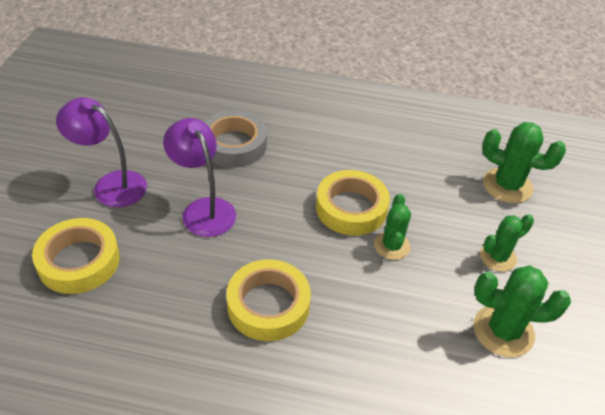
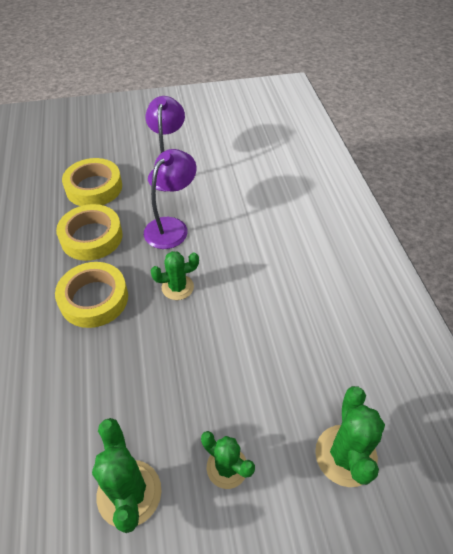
camera: 70 degrees right, 5 degrees up
grey tape [204,110,267,167] -> none
yellow tape [316,170,390,236] -> yellow tape moved to [56,204,123,261]
green cactus [374,194,411,260] -> green cactus moved to [150,251,199,300]

